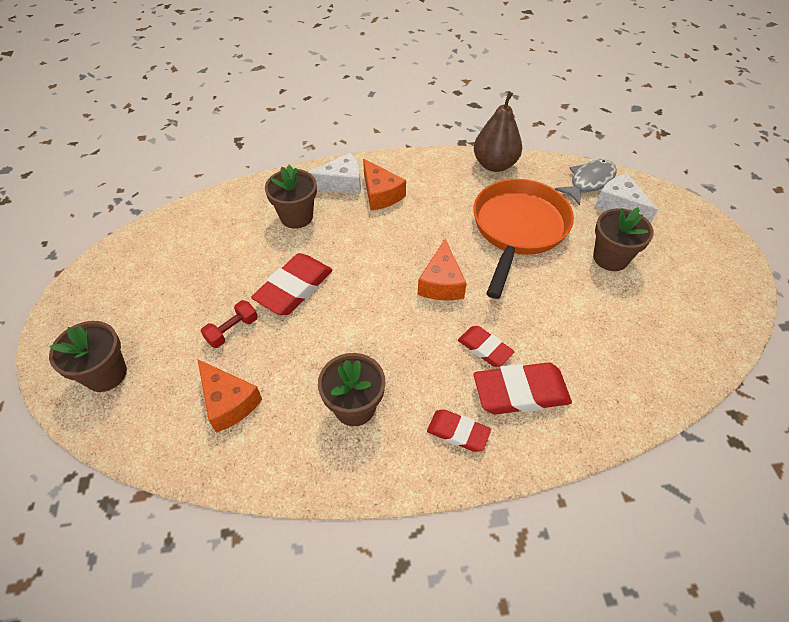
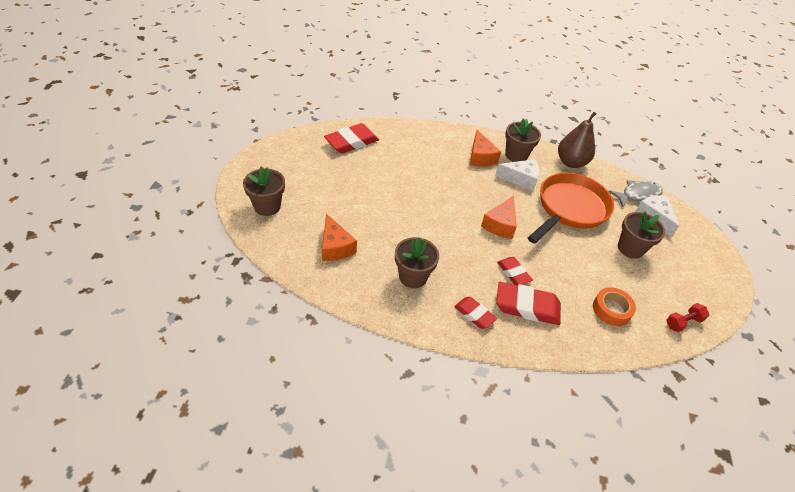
camera: 15 degrees right, 5 degrees down
red dumbbell [201,300,258,348] -> red dumbbell moved to [666,303,709,332]
red eraser [251,253,333,315] -> red eraser moved to [324,123,379,154]
brown flower pot [265,165,317,229] -> brown flower pot moved to [505,118,541,162]
white cheese [309,153,361,194] -> white cheese moved to [495,159,540,191]
none -> orange tape [593,287,636,326]

